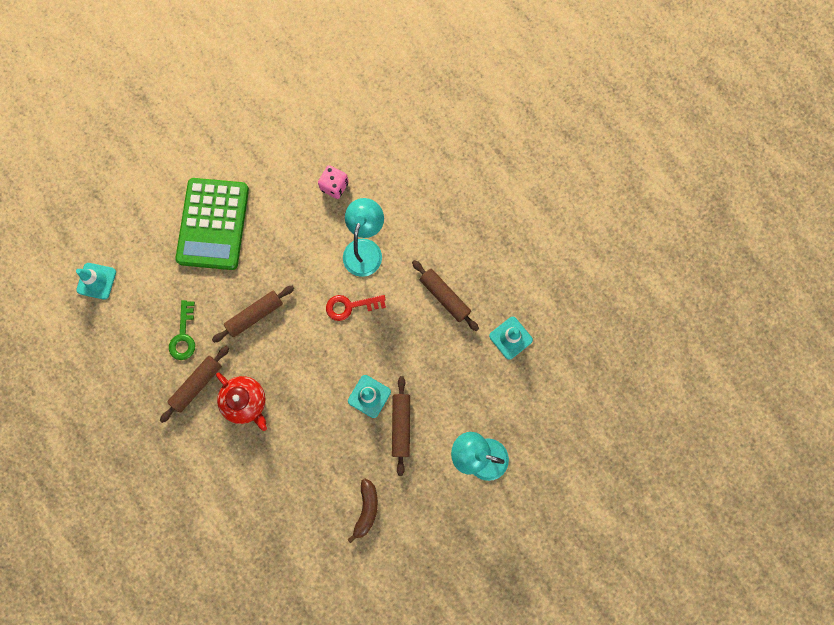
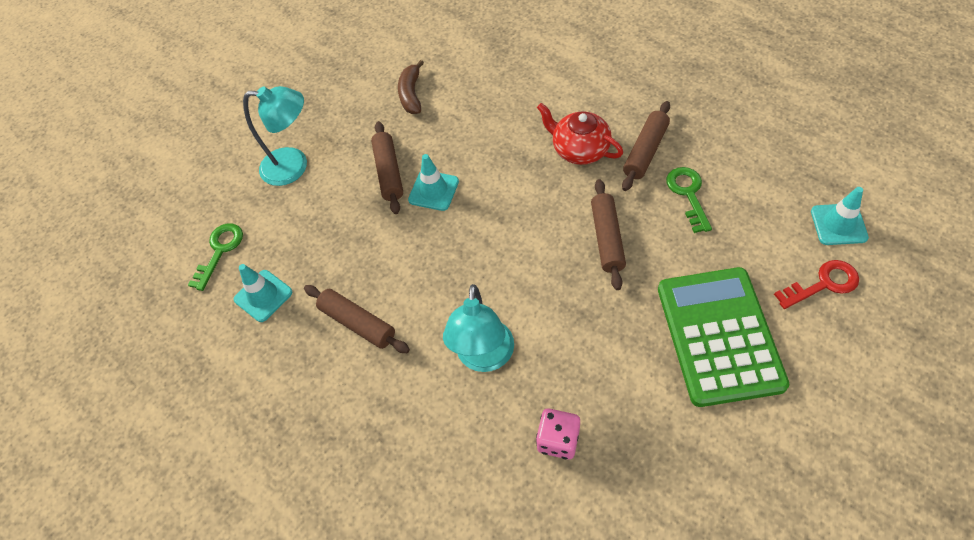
camera: 175 degrees right, 20 degrees down
brown rolling pin [212,286,294,343] -> brown rolling pin turned 45 degrees counterclockwise [591,179,626,290]
red key [326,295,386,321] -> red key moved to [774,260,859,309]
none -> green key [188,223,243,291]

